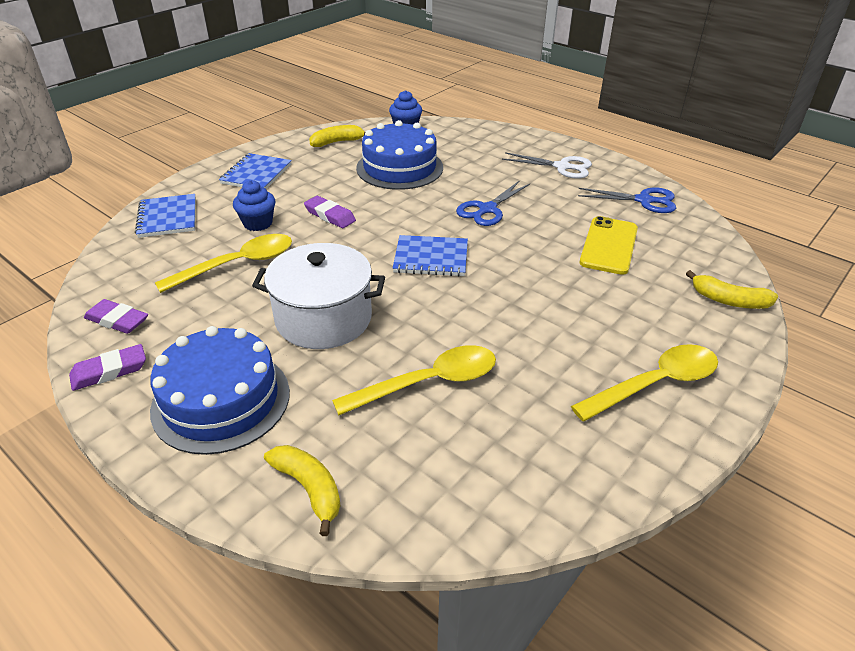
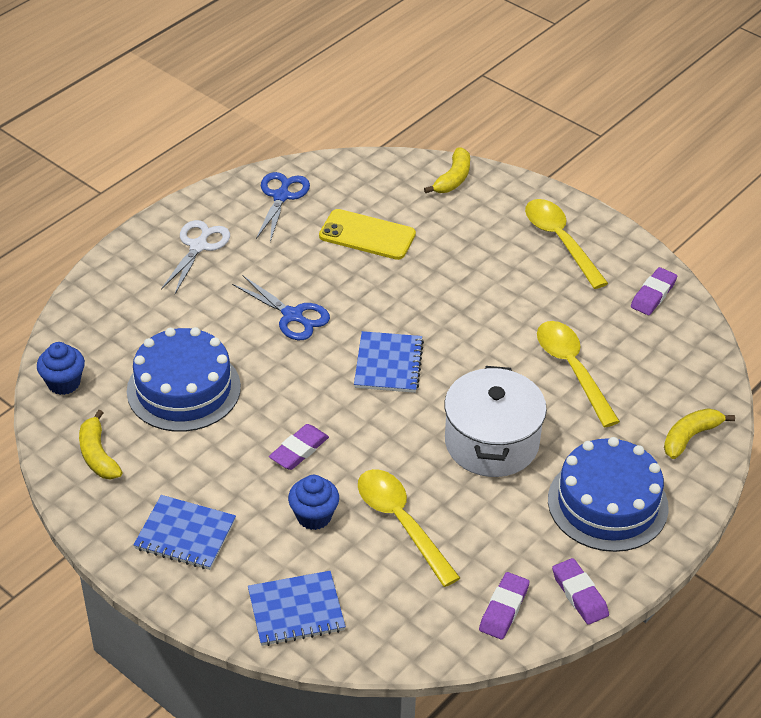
camera: 90 degrees left, 5 degrees up
none -> purple eraser [631,267,677,315]

